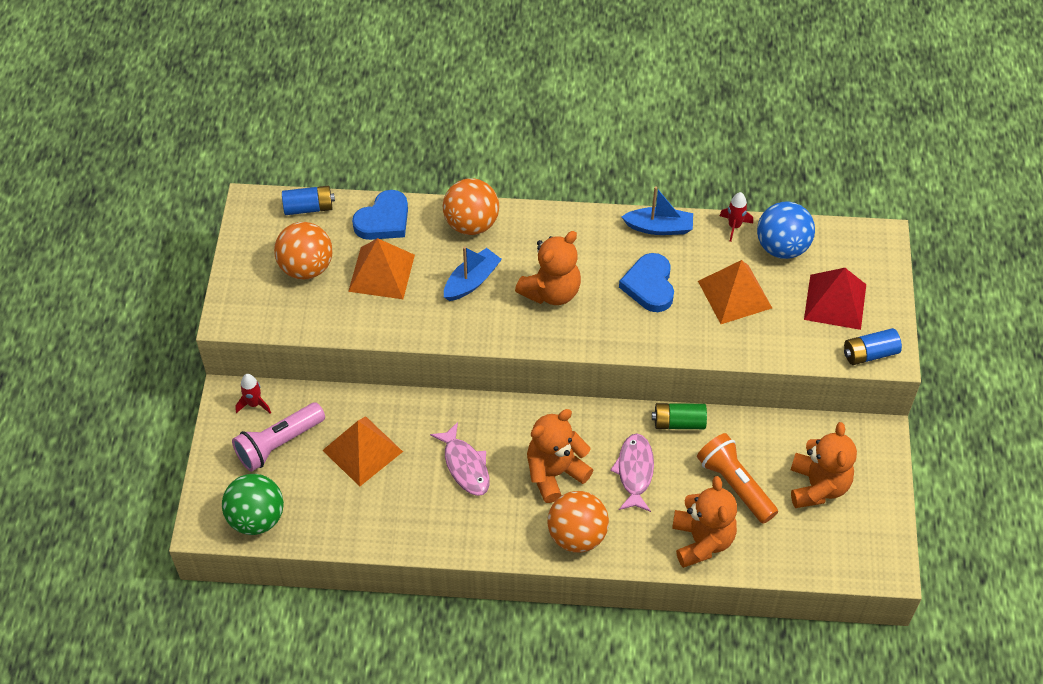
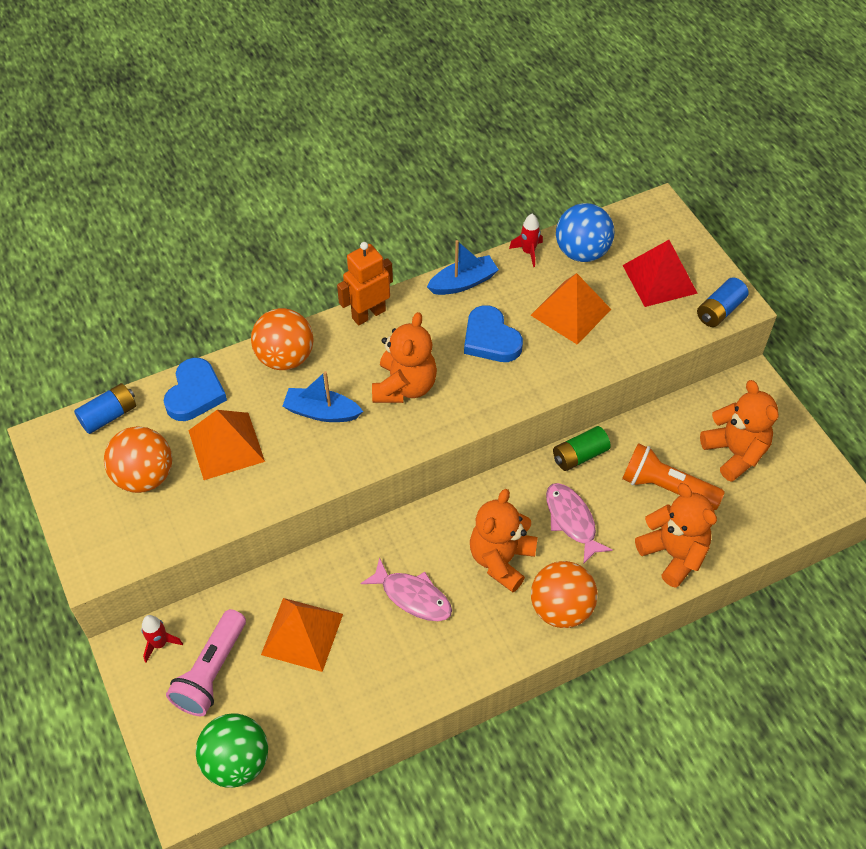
camera: 30 degrees left, 0 degrees up
blue boat [444,246,502,301] -> blue boat turned 90 degrees counterclockwise [283,371,363,422]
none -> orange robot [337,242,393,325]

